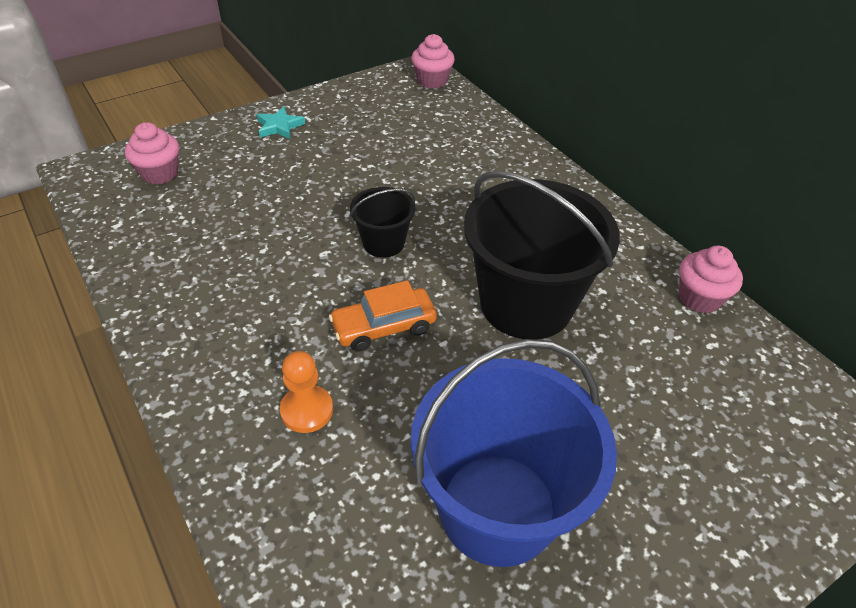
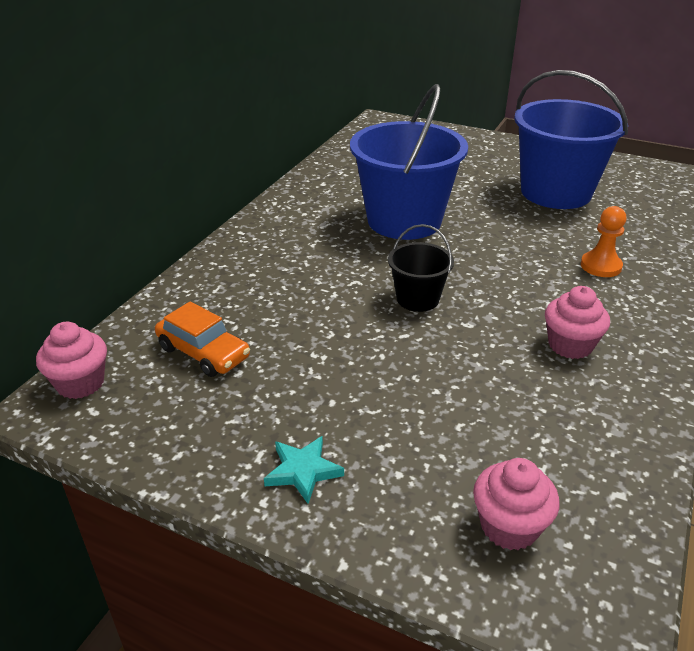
camera: 120 degrees left, 10 degrees down
orange car [329,280,437,352] -> orange car moved to [155,301,250,377]
black bucket [464,171,620,340] -> blue bucket [350,84,468,240]
pink cupcake [679,246,743,313] -> pink cupcake moved to [545,286,610,359]

